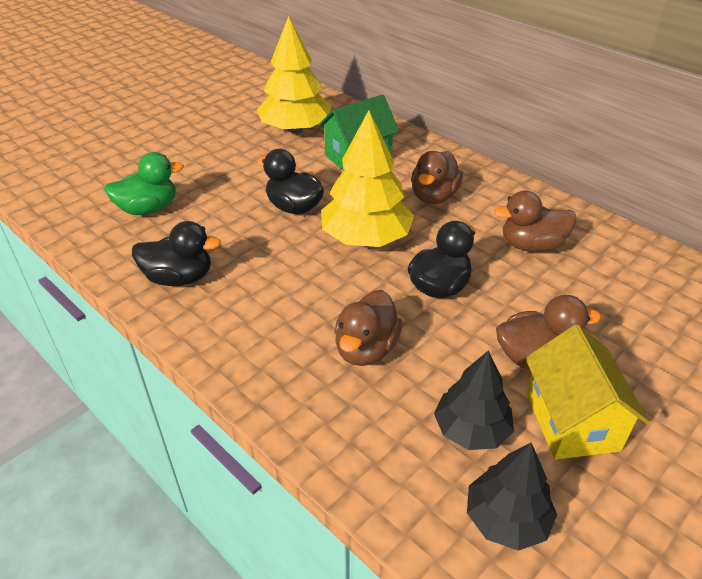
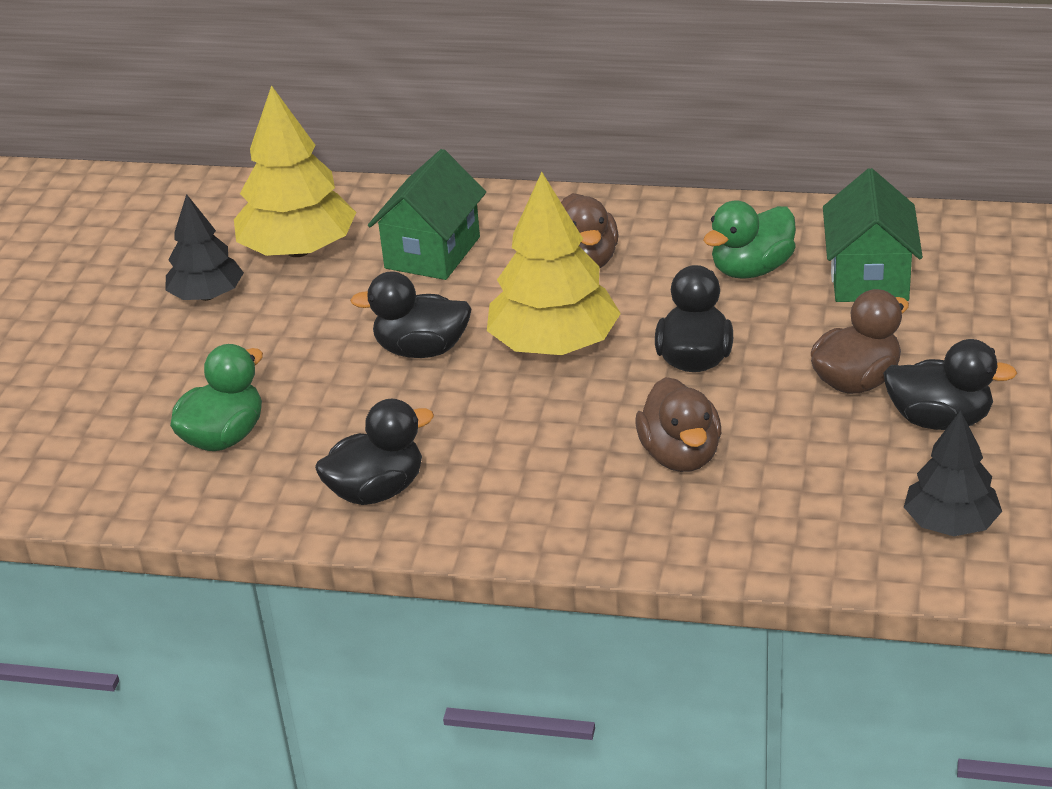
camera: 30 degrees left, 5 degrees down
black tree [434,351,514,450] -> black tree moved to [165,194,244,301]
brown duck [494,191,576,252] -> green duck [703,201,796,279]
yellow house [525,324,650,460] -> black duck [883,339,1017,430]
none -> green house [823,168,923,302]

